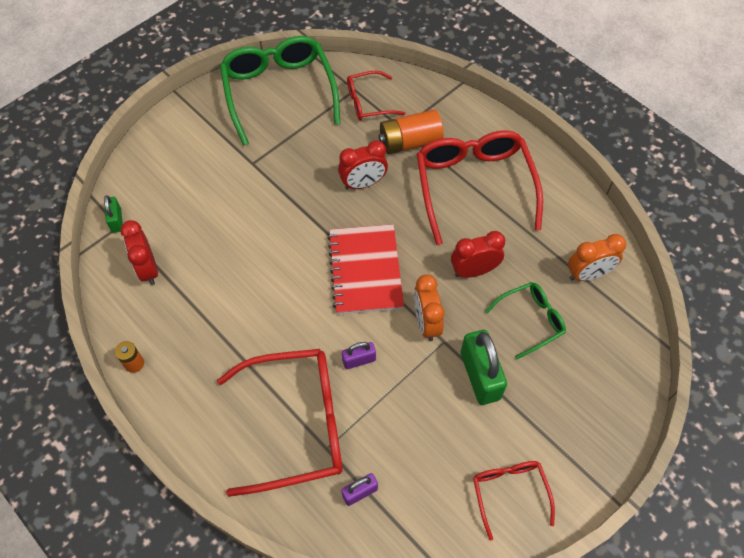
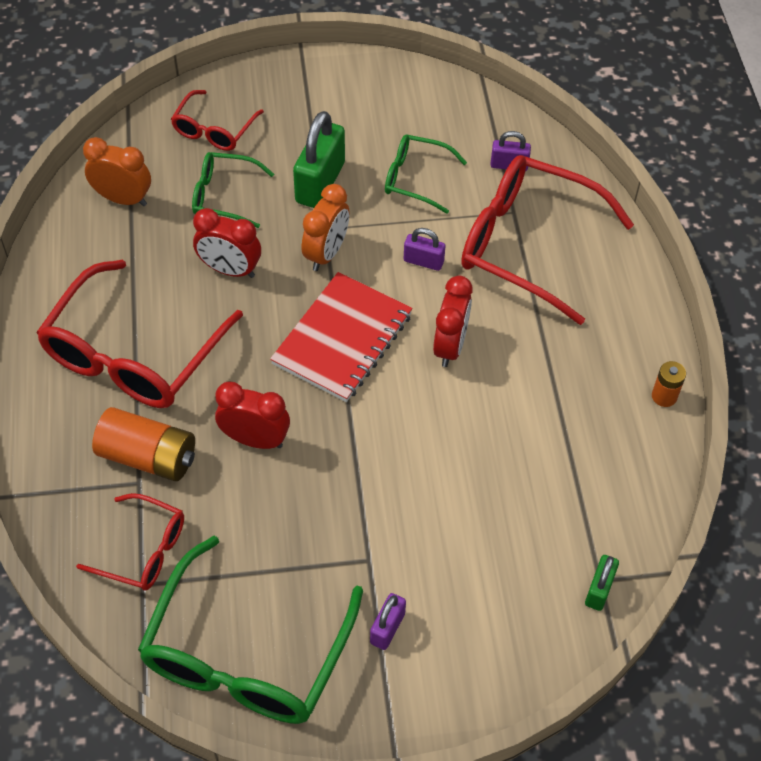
camera: 145 degrees left, 5 degrees down
red clock [120,220,158,285] -> red clock moved to [433,276,473,367]
red glasses [473,461,555,541] -> red glasses moved to [171,90,264,151]
none -> purple padlock [370,593,406,650]
none -> green glasses [385,134,467,214]

